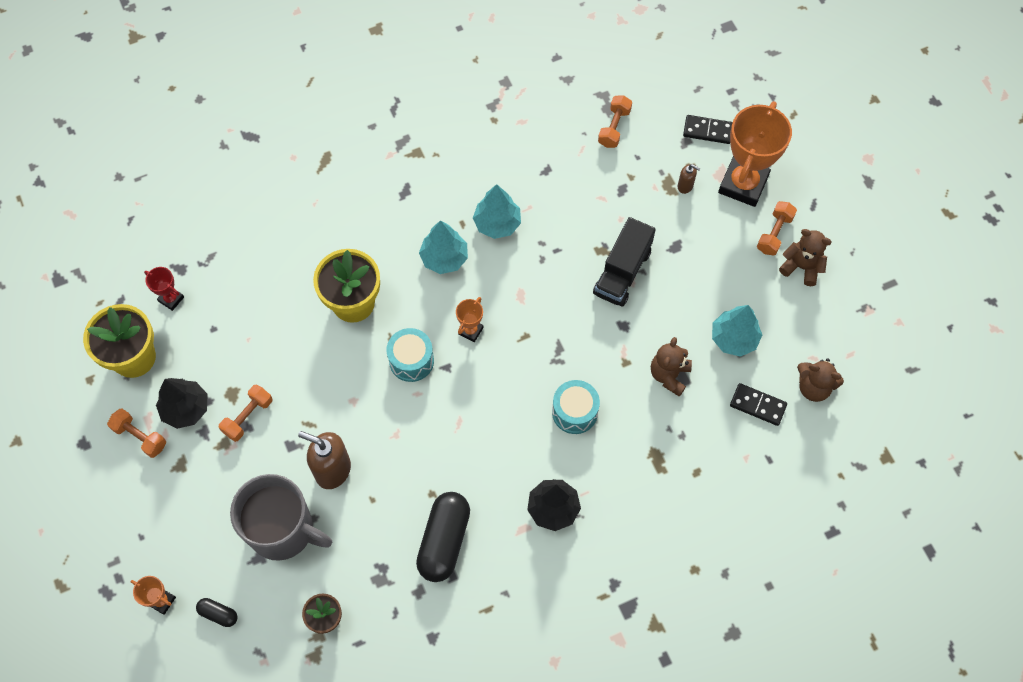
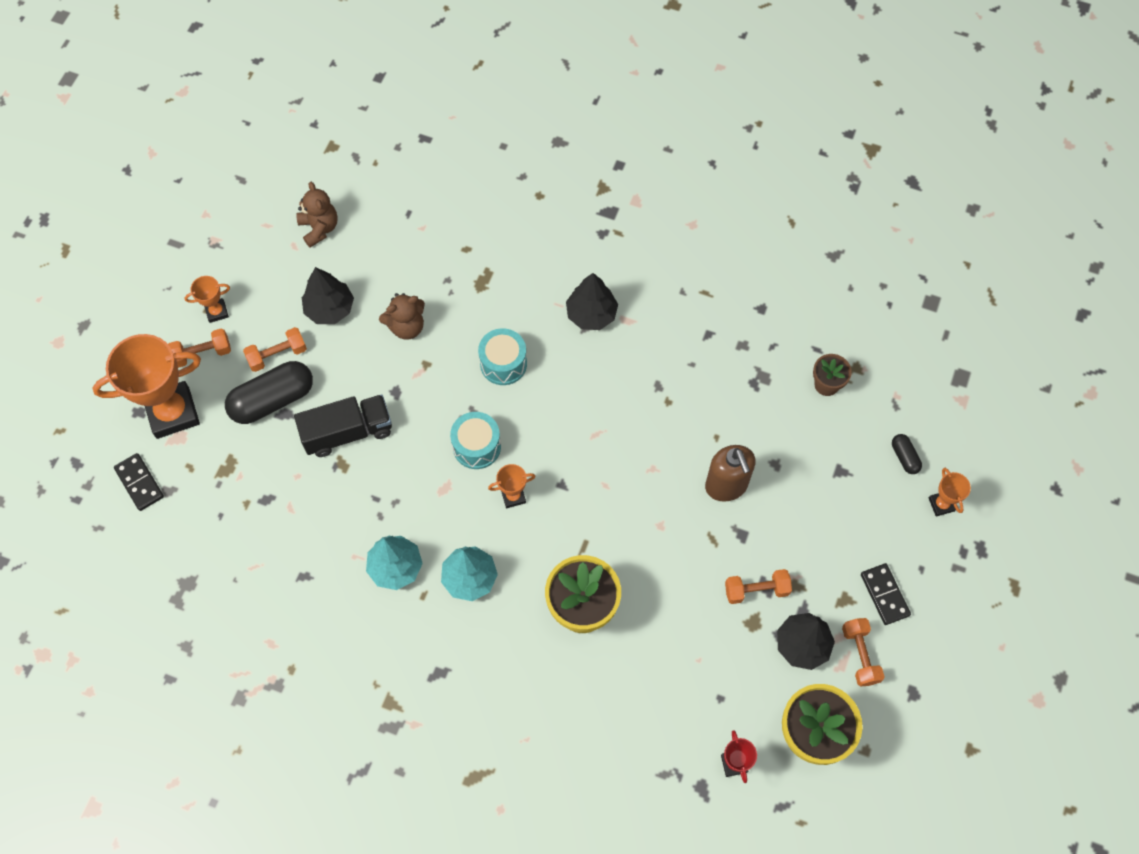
camera: 135 degrees left, 0 degrees up
grey mug [230,474,332,561] -> none
turquoise drum [386,328,434,382] -> turquoise drum moved to [450,412,501,469]
black capsule [416,492,470,582] -> black capsule moved to [225,361,313,424]
orange dumbbell [598,95,632,148] -> orange dumbbell moved to [243,327,307,372]
brown soap dispenser [678,164,701,194] -> none
turquoise tree [712,305,762,357] -> black tree [302,267,354,324]
black domino [730,383,787,426] -> black domino moved to [861,563,911,625]
brown teddy bear [779,229,831,286] -> orange trophy [185,276,230,323]

